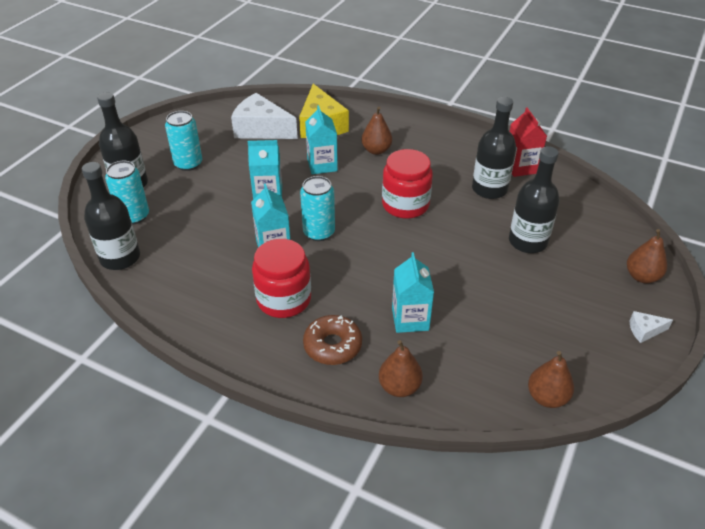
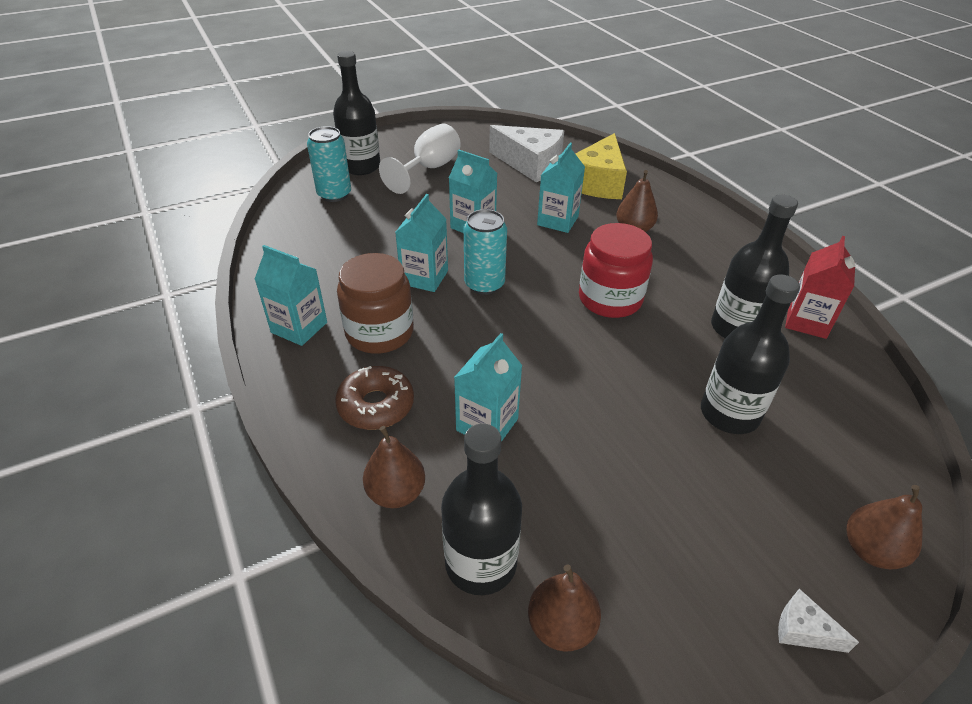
camera: 35 degrees right, 0 degrees up
black bottle [82,162,140,270] -> black bottle moved to [441,424,522,595]
turquoise can [165,111,202,171] -> white goblet [379,124,461,194]
white cheese [231,93,298,139] -> white cheese turned 150 degrees clockwise [489,125,564,182]
red jar [252,239,311,318] -> brown jar [337,253,414,354]
none -> turquoise carton [254,245,327,346]

